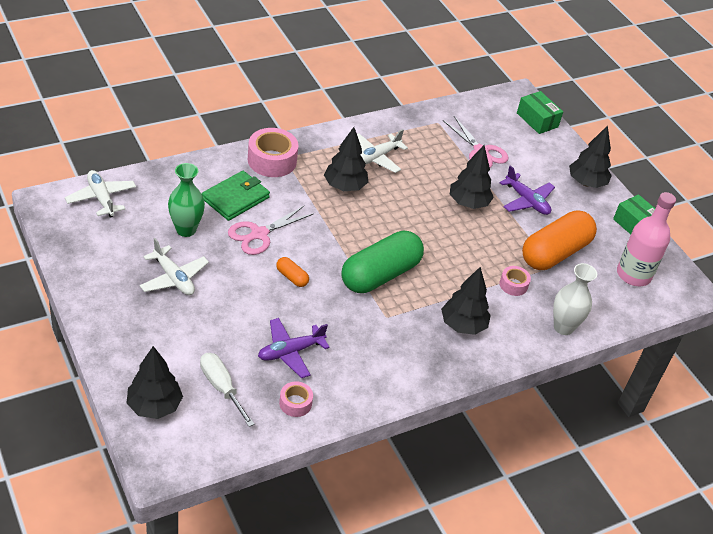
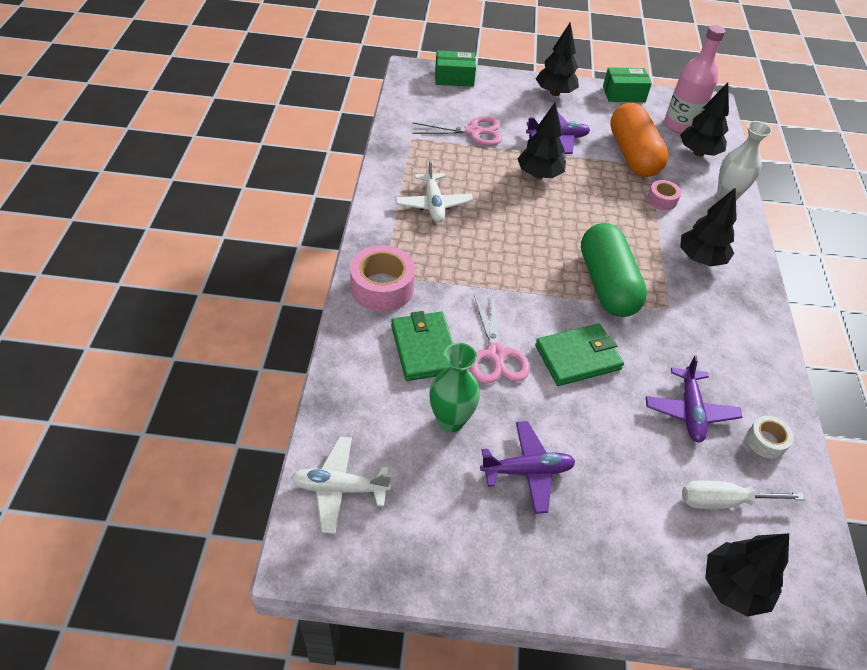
camera: 55 degrees left, 5 degrees up
white plane [139,238,209,295] -> purple plane [480,421,576,514]
orange capsule [276,257,309,287] -> green wallet [535,324,624,386]
pink tape [279,381,313,417] -> white tape [746,416,794,459]
black tree [324,127,368,191] -> black tree moved to [680,82,729,156]

